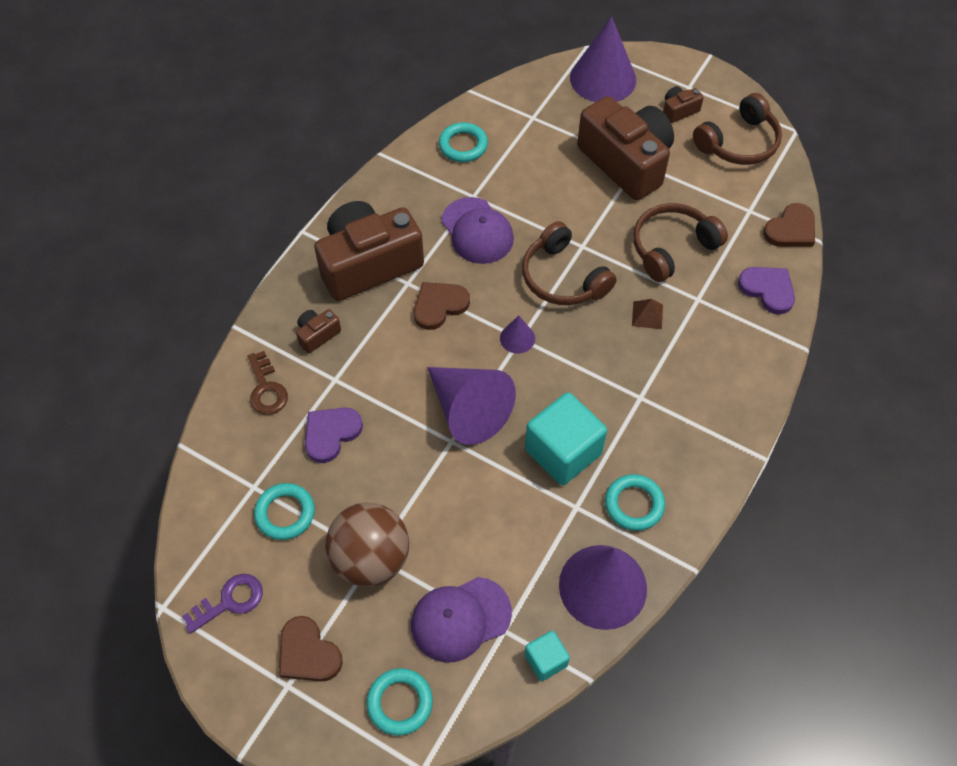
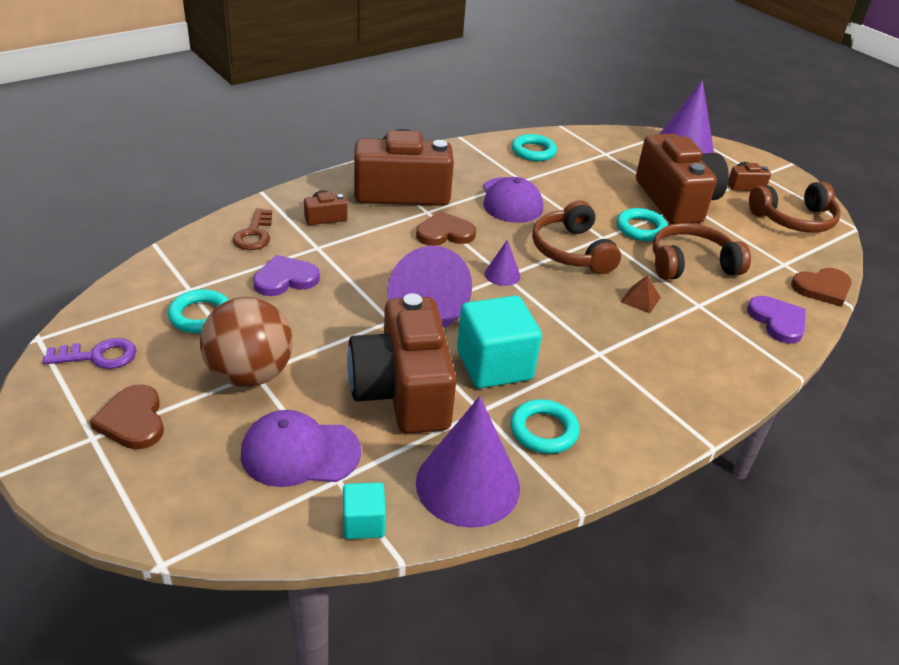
camera: 20 degrees right, 20 degrees down
turquoise ring [367,668,433,736] -> turquoise ring moved to [617,208,668,241]
none -> brown camera [347,293,457,434]

